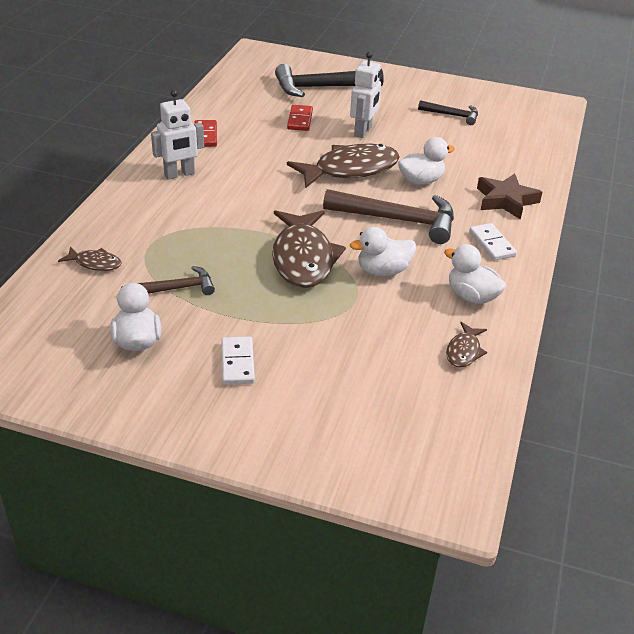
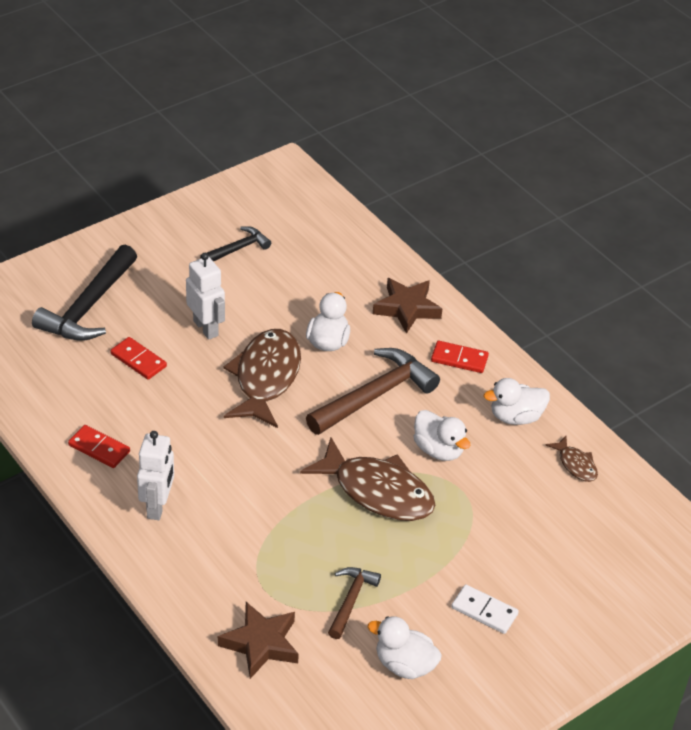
camera: 55 degrees left, 5 degrees up
brown fish [58,247,122,271] -> brown star [218,602,299,679]
white duck [350,227,416,276] -> white duck turned 60 degrees counterclockwise [414,410,471,461]
white domino [469,223,517,261] -> red domino [431,341,489,373]

